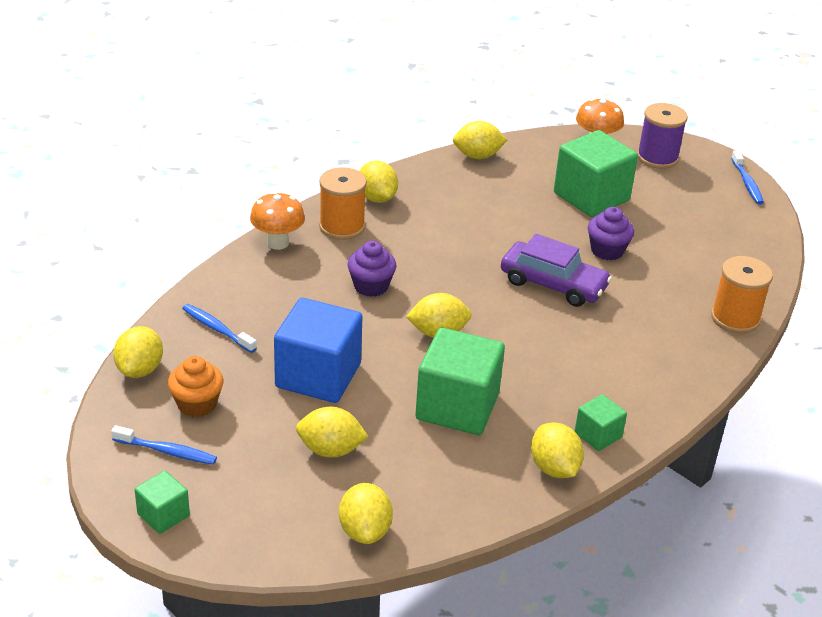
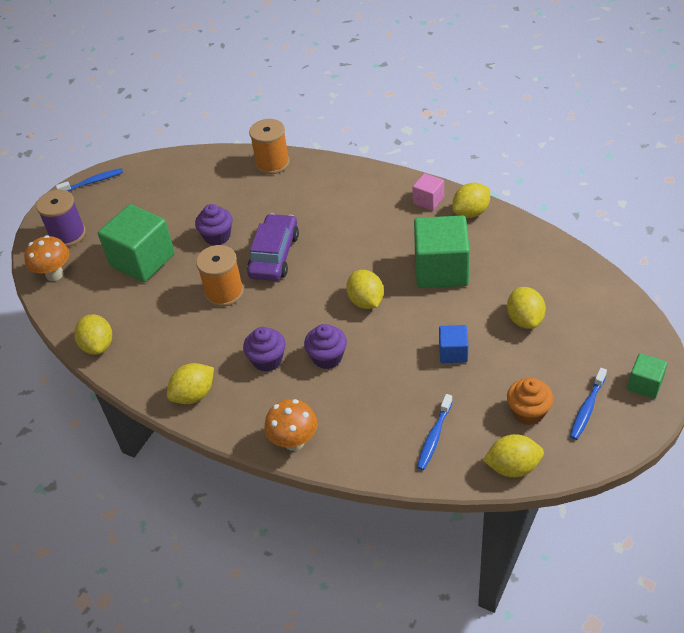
camera: 100 degrees left, 10 degrees up
blue toothbrush [111,425,217,465] -> blue toothbrush turned 150 degrees counterclockwise [570,368,607,440]
blue cube [274,298,363,403] -> blue cube [439,325,468,363], size x0.50
orange spool [319,167,367,240] -> orange spool moved to [196,245,244,307]
yellow lemon [339,483,393,544] -> none
green cube [575,394,627,451] -> pink cube [412,173,444,211]
none -> purple cupcake [243,327,286,372]

